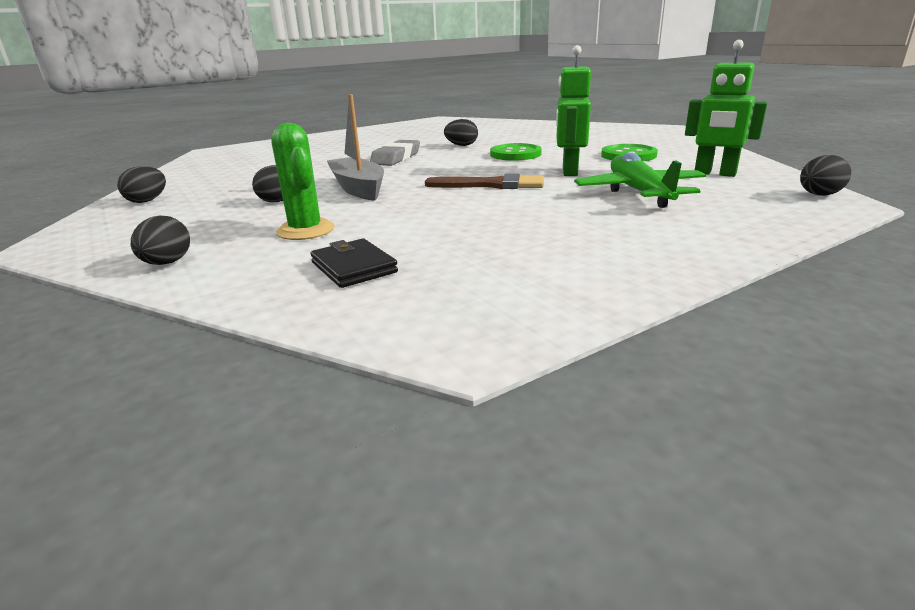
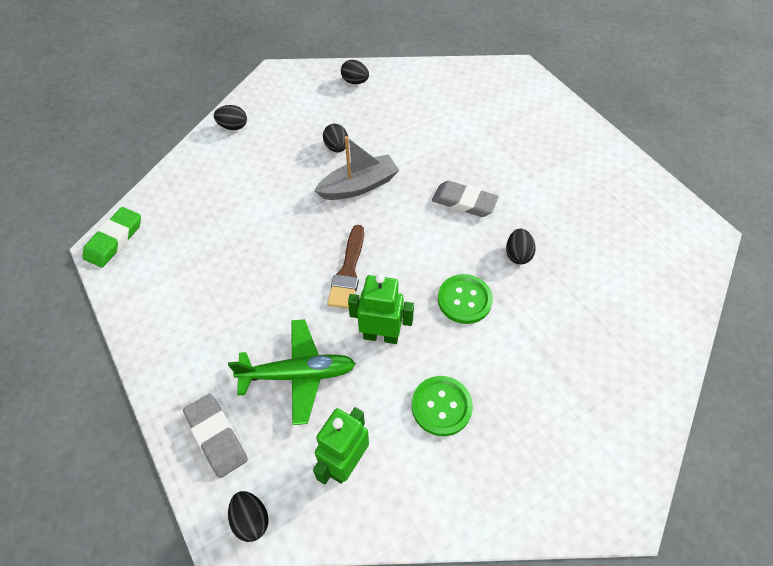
camera: 90 degrees right, 30 degrees up
green cactus [271,123,335,240] -> none
black wallet [310,239,398,288] -> none
none -> green eraser [83,207,141,268]
none -> grey eraser [183,394,248,478]

